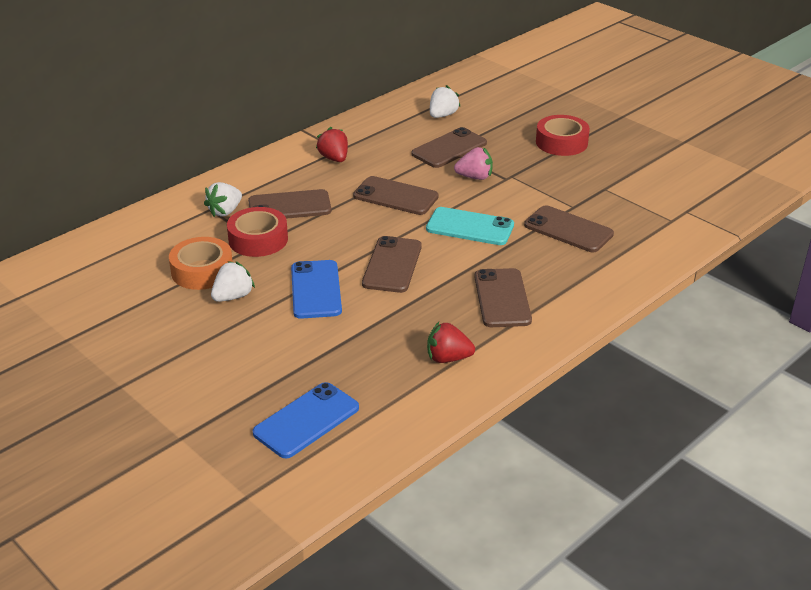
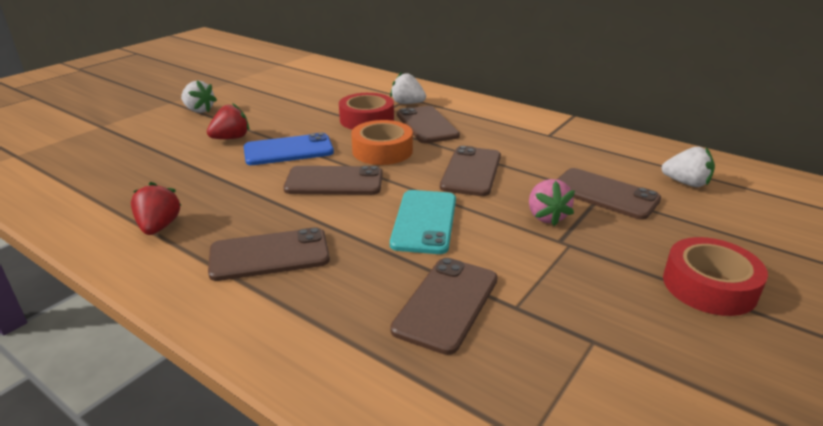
camera: 80 degrees right, 5 degrees down
orange tape [169,237,233,290] -> orange tape moved to [351,120,413,165]
white strawberry [211,261,255,302] -> white strawberry moved to [181,80,217,113]
blue phone [253,382,359,458] -> none
red strawberry [316,127,348,162] -> red strawberry moved to [207,103,249,139]

